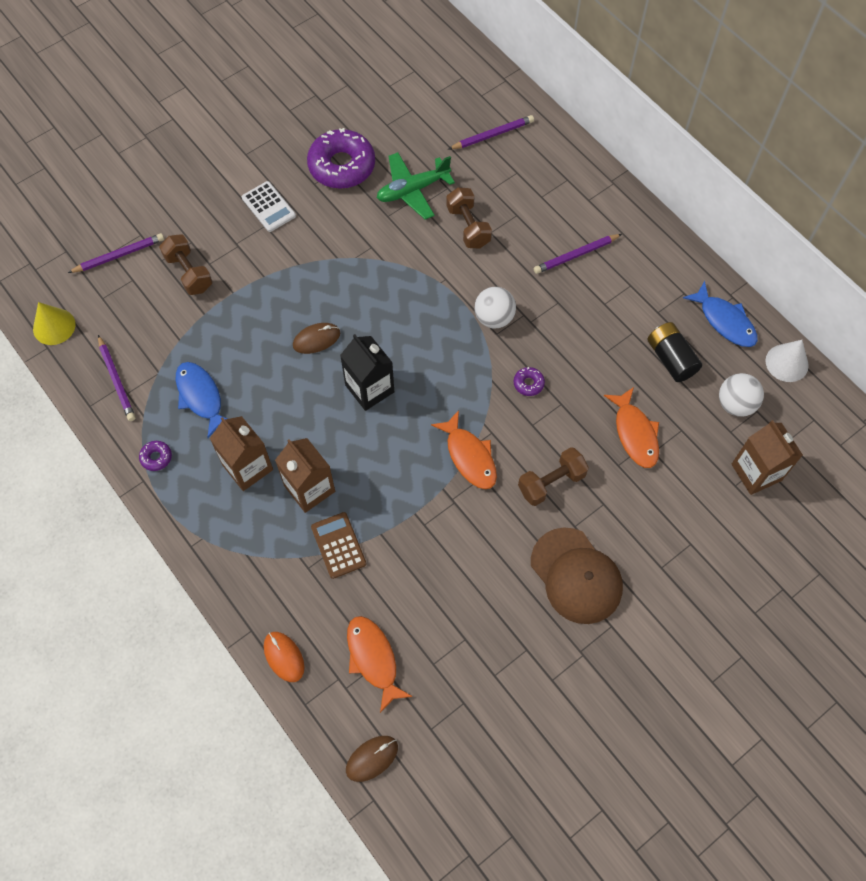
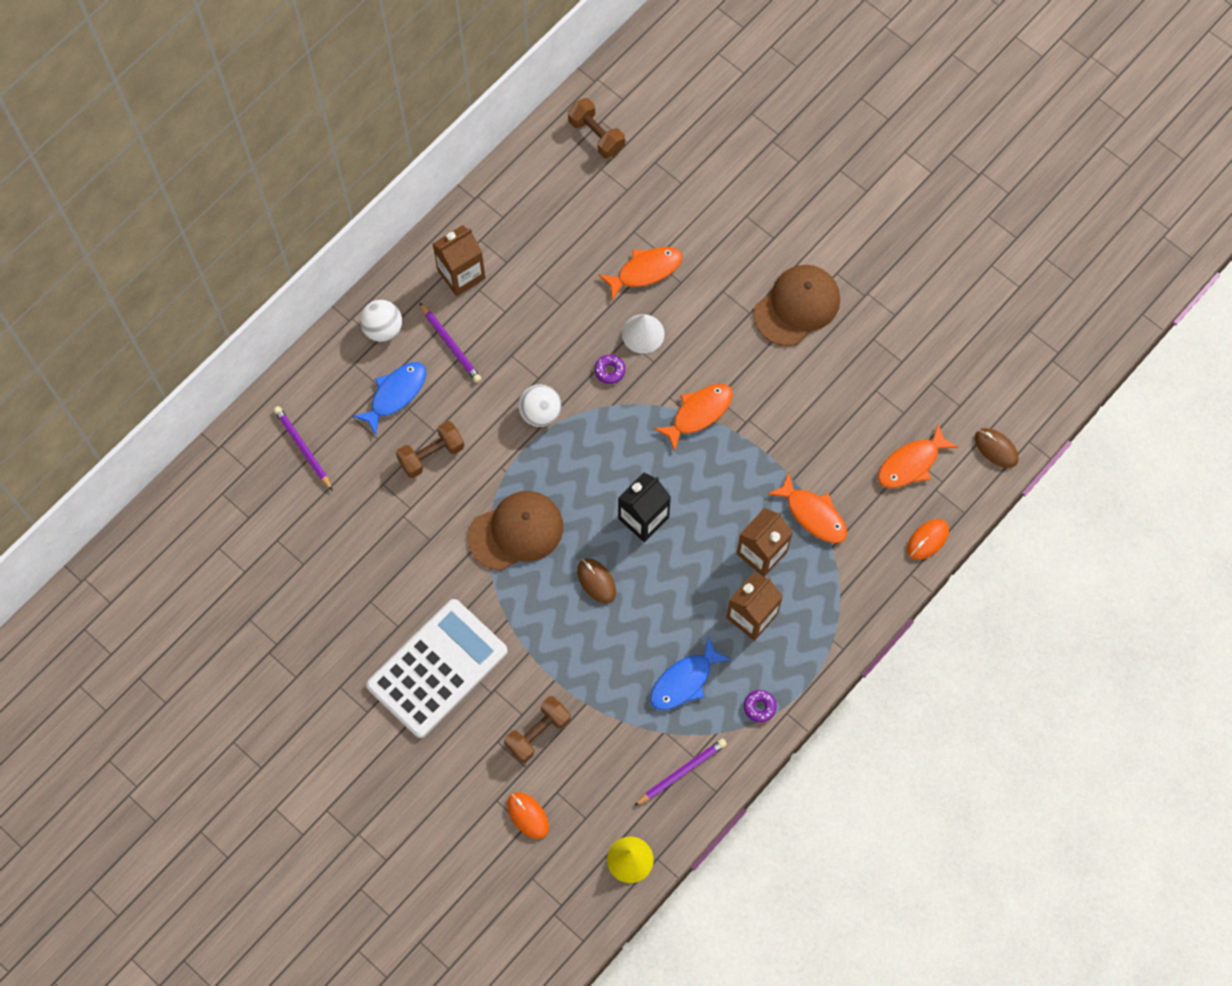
camera: 100 degrees left, 5 degrees up
purple pencil [68,233,164,273] -> orange mouse [507,792,549,839]
white calculator [242,181,296,232] -> white calculator [366,599,508,738], size x2.13
purple donut [307,128,375,189] -> none
brown calculator [311,512,366,579] -> orange fish [768,472,847,543]
green plane [377,152,455,219] -> none
brown dumbbell [518,447,589,506] -> brown dumbbell moved to [568,98,625,159]
black battery [647,322,702,382] -> none
blue fish [683,281,758,347] -> blue fish moved to [353,362,426,435]
white ball [719,373,764,417] -> white ball moved to [360,300,402,342]
brown carton [731,420,803,495] -> brown carton moved to [432,225,485,296]
white cone [766,340,809,382] -> white cone moved to [622,314,665,354]
none -> brown cap [468,491,563,571]

